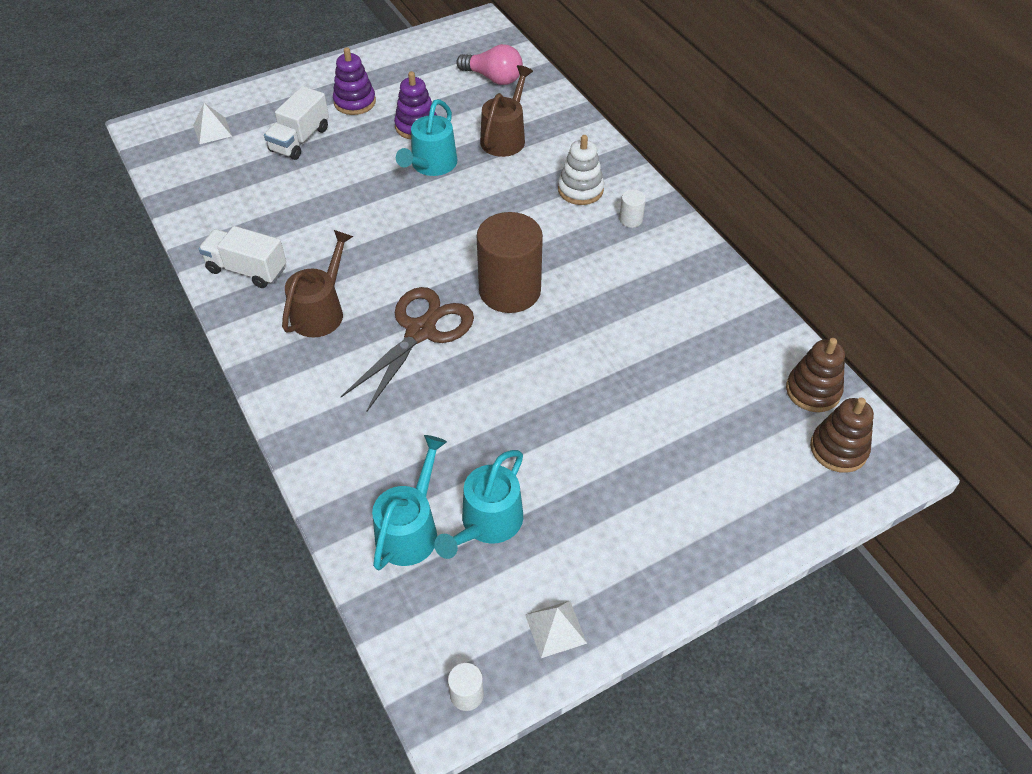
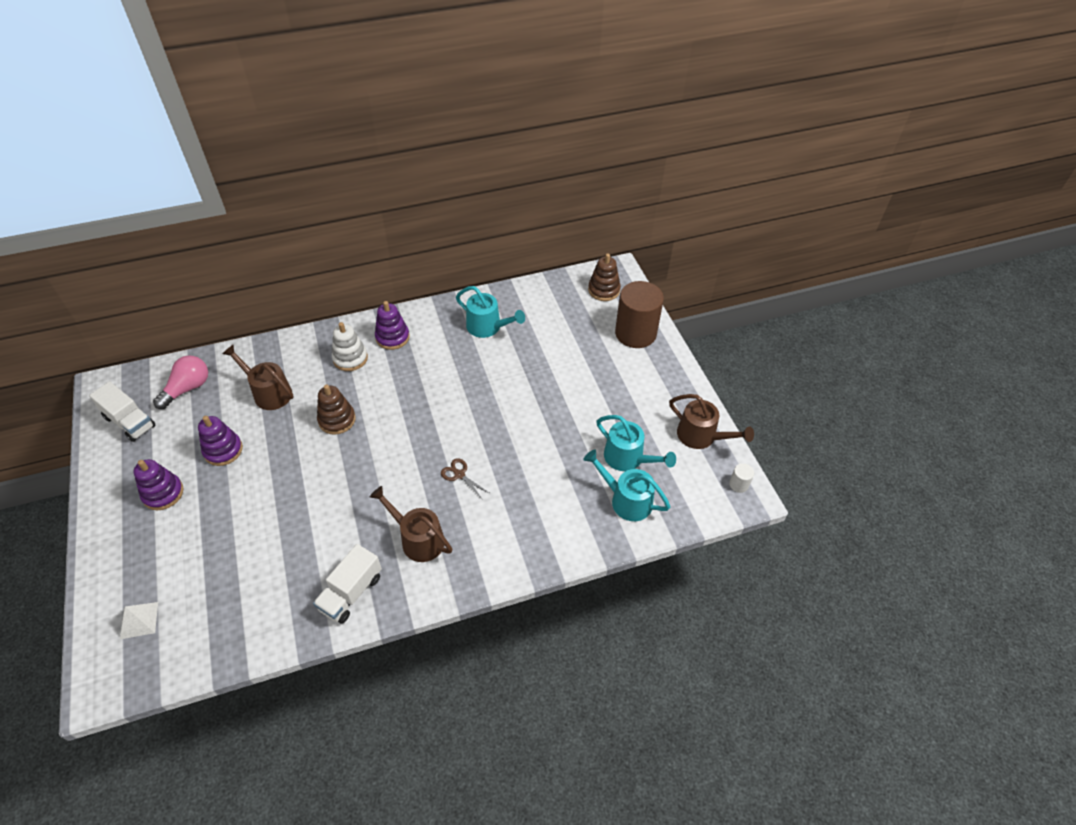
camera: 80 degrees left, 0 degrees up
white truck [264,86,329,160] -> white truck moved to [89,381,155,442]
brown scissors [341,287,474,412] -> brown scissors [441,458,489,500], size x0.46
turquoise watering can [396,99,457,176] -> turquoise watering can moved to [456,286,525,338]
brown cylinder [477,212,543,313] -> brown cylinder moved to [615,281,664,348]
white pyramid [525,601,587,658] -> brown watering can [669,394,754,449]
white cylinder [619,190,646,228] -> purple stacking toy [375,301,409,350]
brown stacking toy [786,338,845,412] -> brown stacking toy moved to [317,385,356,435]

